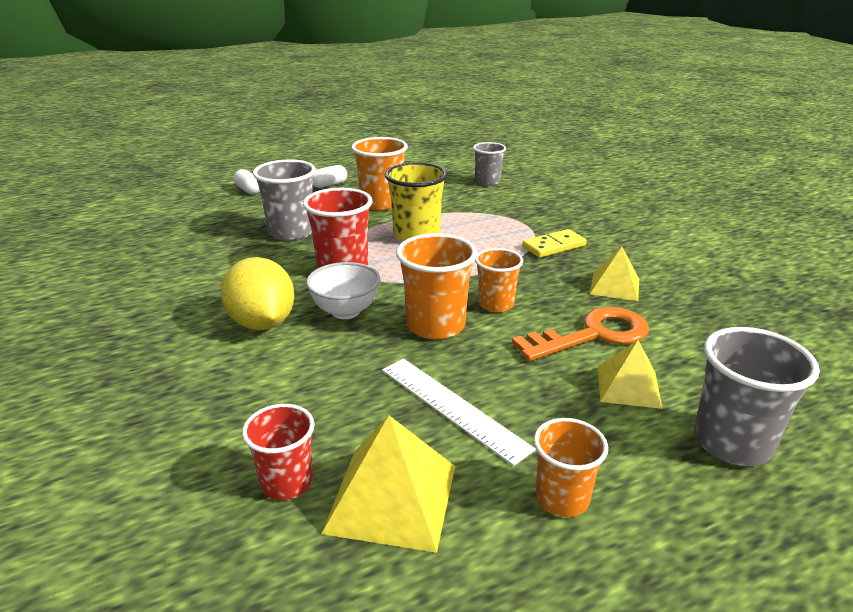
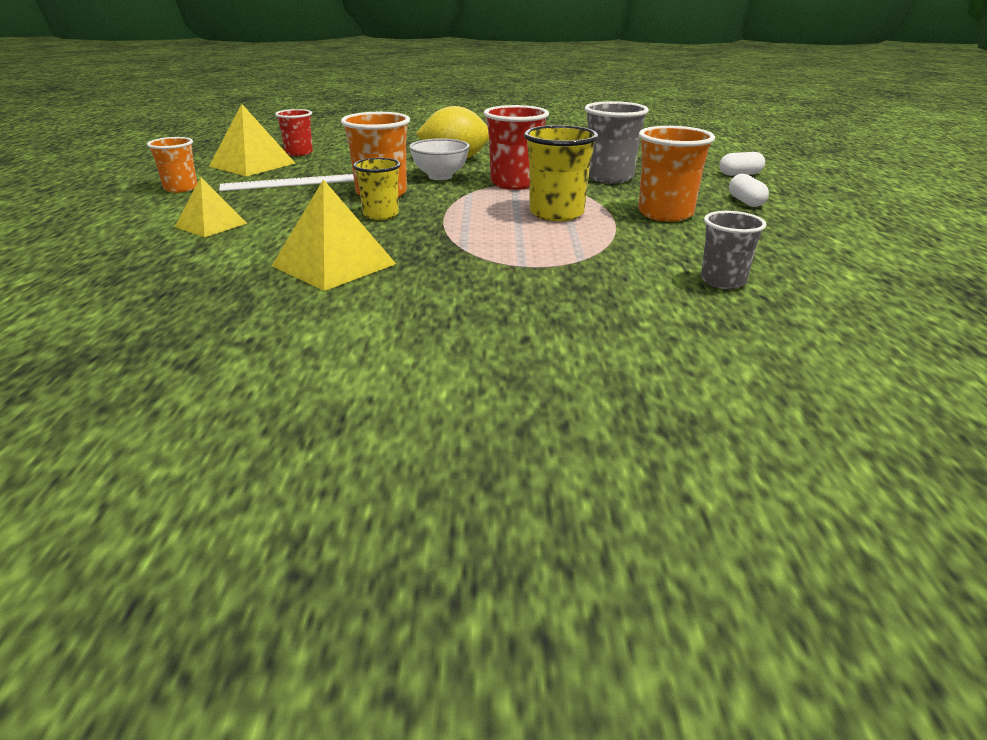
camera: 115 degrees right, 0 degrees up
orange cup [475,248,523,312] -> yellow cup [353,158,401,220]
orange key [512,307,649,361] -> none
yellow domino [522,229,587,258] -> none
yellow pyramid [590,246,639,301] -> yellow pyramid [272,179,396,291], size x1.55
grey cup [694,327,820,466] -> none

